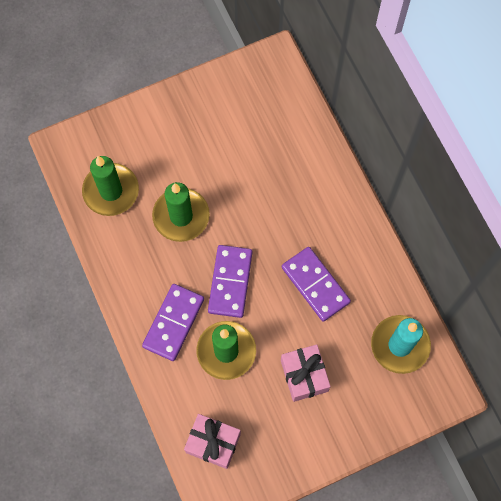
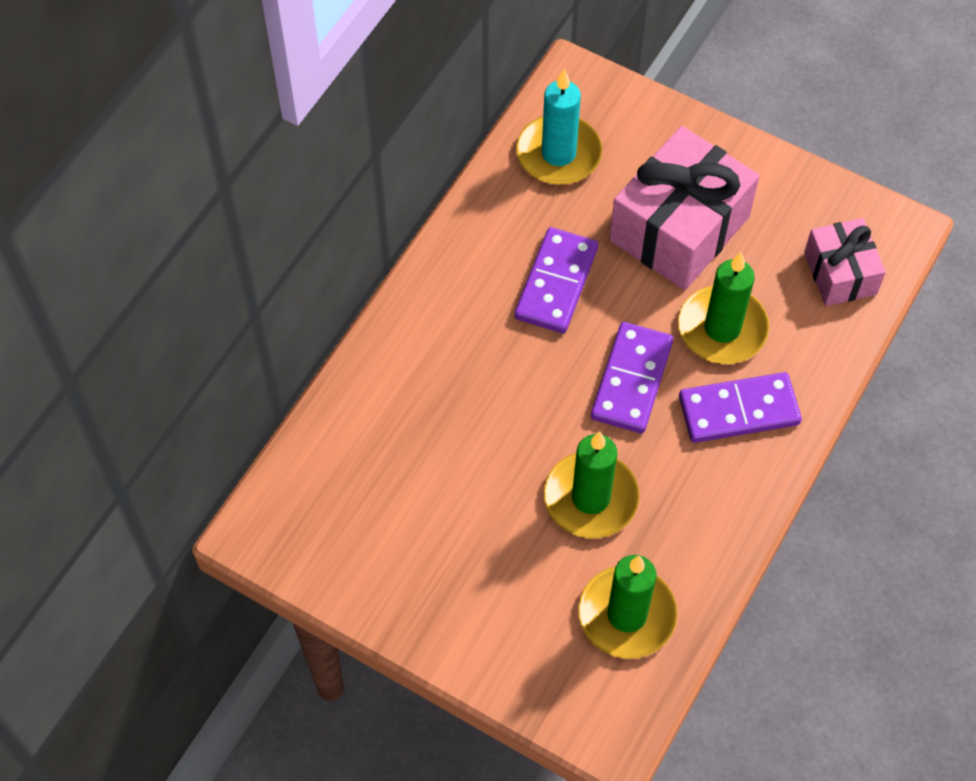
camera: 125 degrees left, 10 degrees down
purple domino [208,245,252,318] -> purple domino turned 45 degrees counterclockwise [591,322,673,433]
pink gift [281,344,331,402] -> pink gift [610,126,760,290], size x1.74

